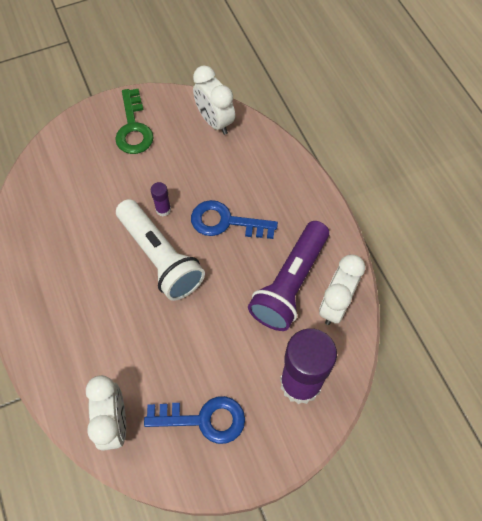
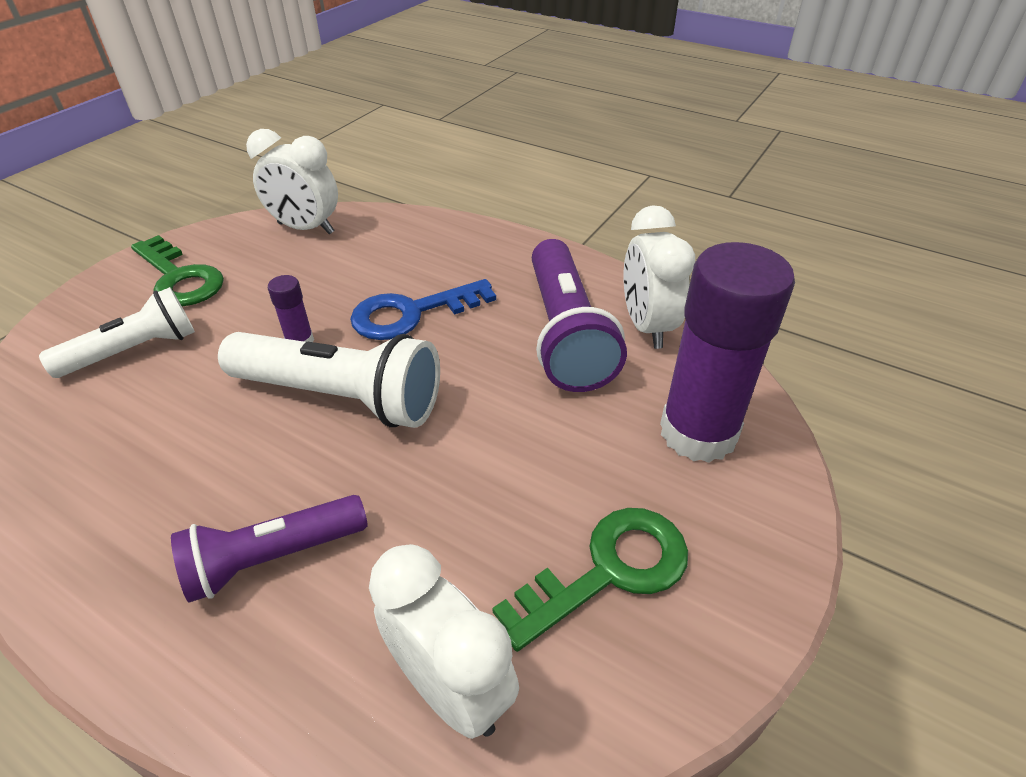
camera: 35 degrees left, 20 degrees down
blue key [144,396,245,444] -> green key [492,508,688,652]
none -> white flashlight [39,287,195,378]
none -> purple flashlight [171,495,368,603]

